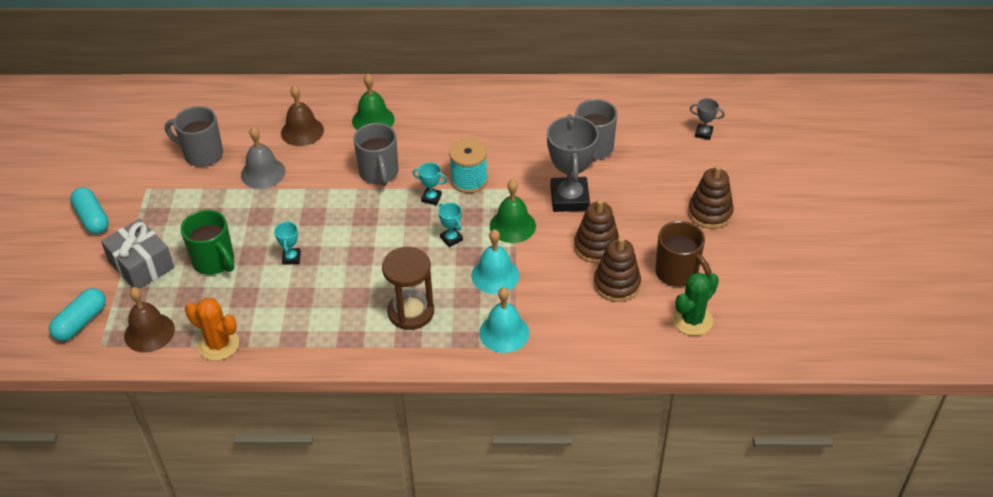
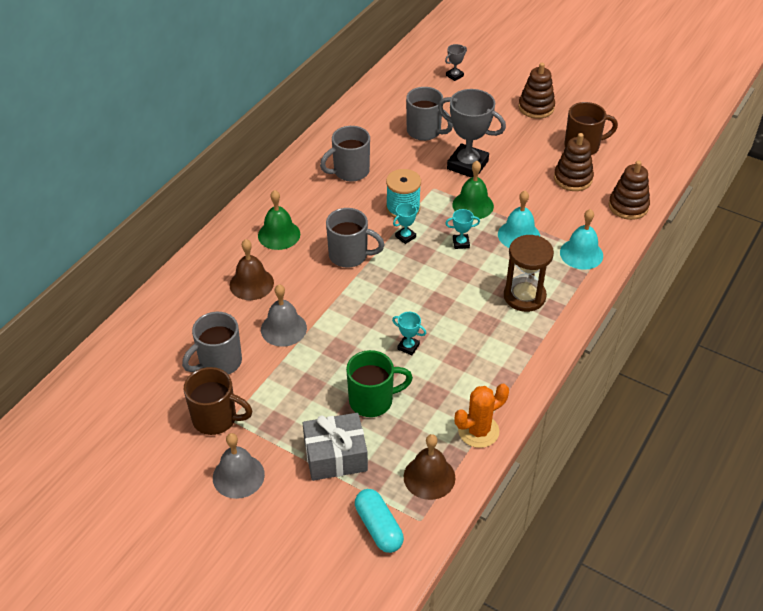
camera: 60 degrees left, 0 degrees up
turquoise capsule [70,187,109,234] -> grey bell [213,433,265,499]
brown stacking toy [574,199,619,264] -> brown stacking toy moved to [609,160,650,220]
green cactus [672,272,719,336] -> none
none -> brown mug [183,367,252,435]
none -> grey mug [320,126,370,182]

